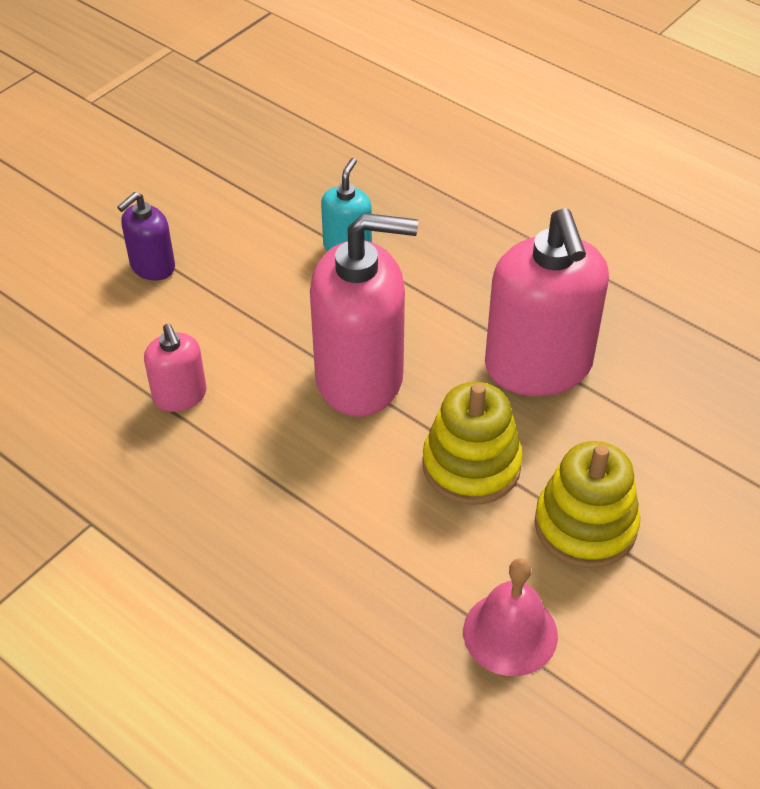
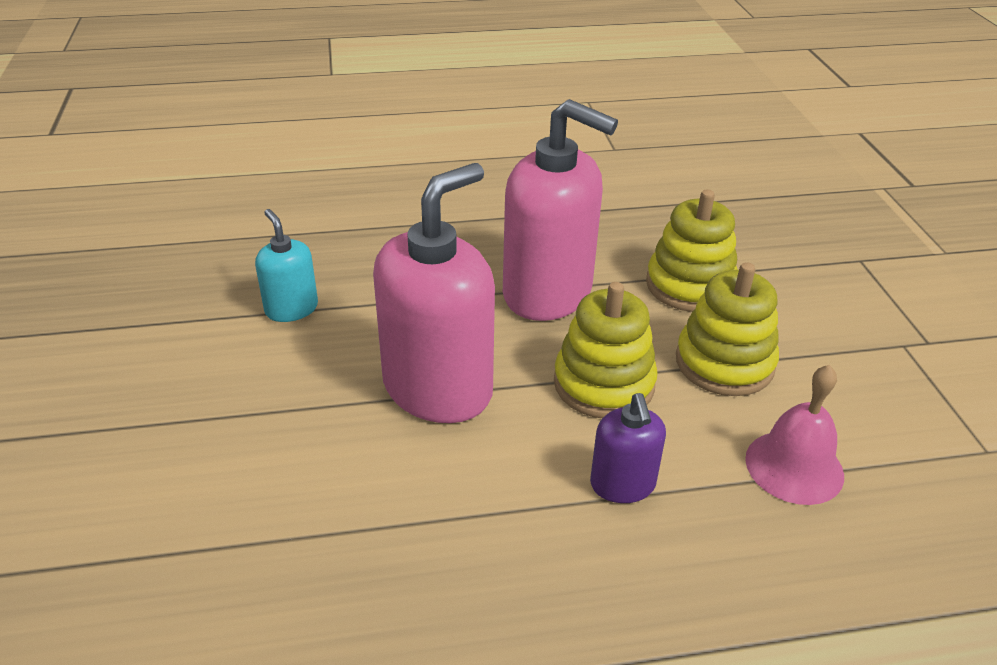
camera: 50 degrees left, 10 degrees down
purple soap dispenser [117,192,175,281] -> purple soap dispenser moved to [590,393,666,503]
pink soap dispenser [144,324,207,412] -> none
none -> yellow stacking toy [646,190,738,312]

